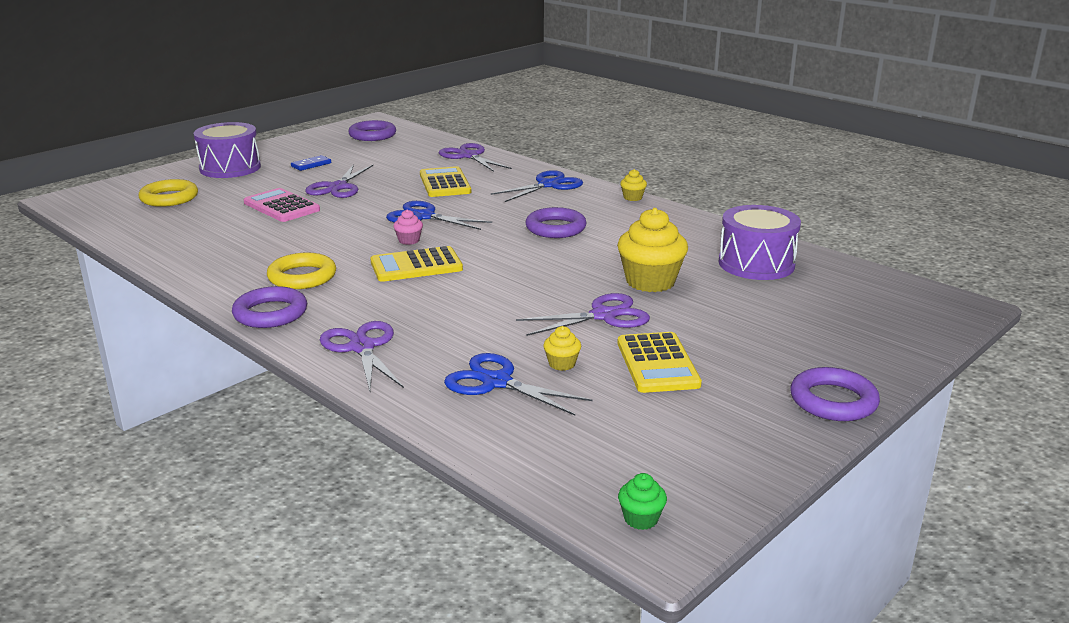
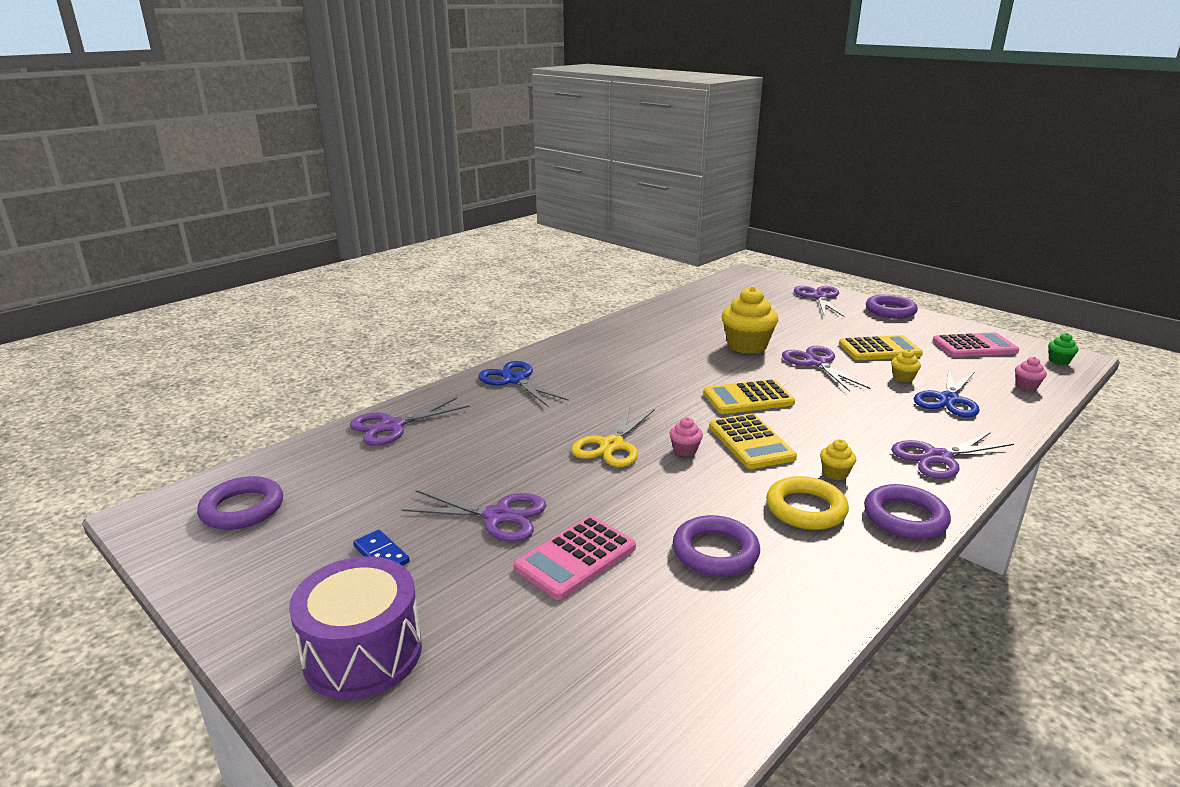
camera: 90 degrees left, 0 degrees up
yellow ring [138,179,198,207] -> none
blue scissors [386,201,492,230] -> yellow scissors [571,407,655,467]
yellow calculator [420,166,471,197] -> yellow calculator moved to [703,379,795,414]
purple ring [526,207,587,238] -> purple ring moved to [673,515,760,577]
yellow cupcake [620,169,647,201] -> yellow cupcake moved to [820,439,856,480]
purple drum [719,205,801,280] -> none
none -> purple scissors [794,286,844,317]
none -> pink calculator [933,332,1019,357]
none -> pink cupcake [1015,357,1047,391]

